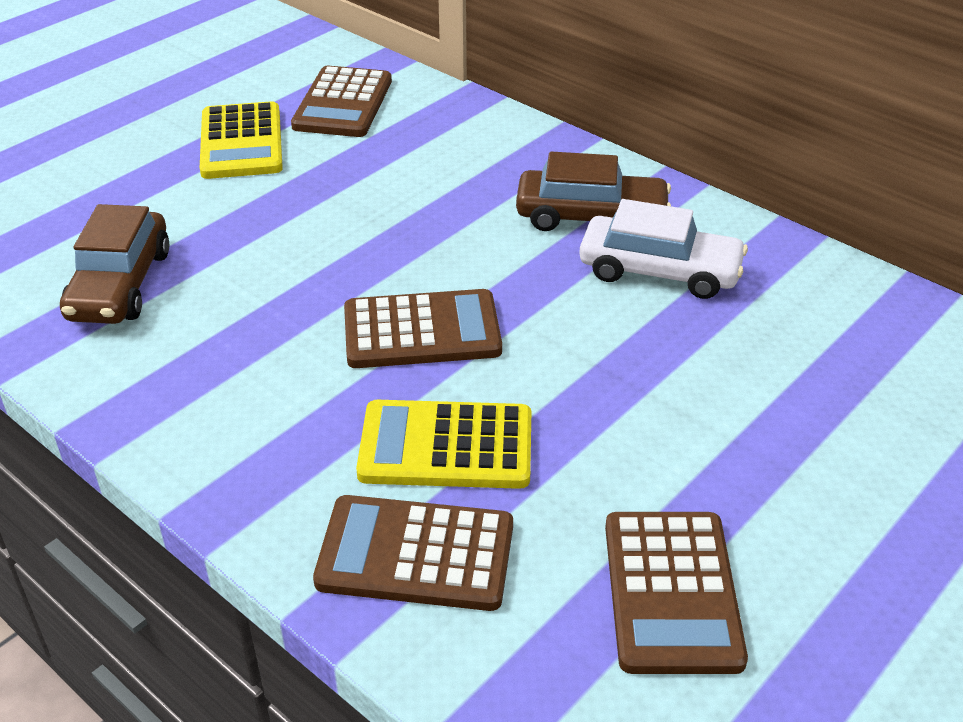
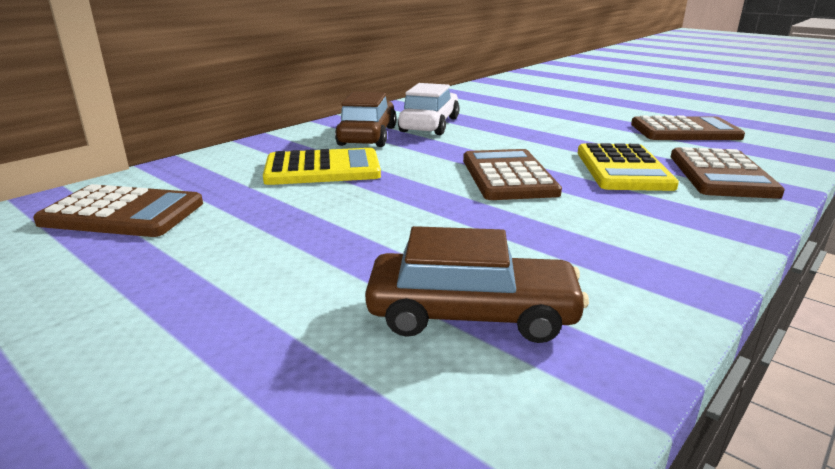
camera: 90 degrees left, 15 degrees down
yellow calculator [200,101,283,179] -> yellow calculator moved to [263,148,381,185]

